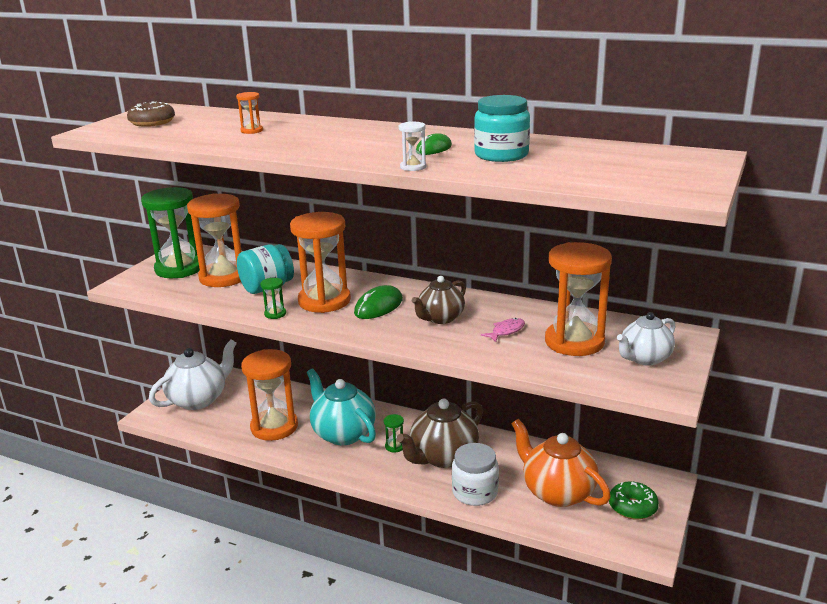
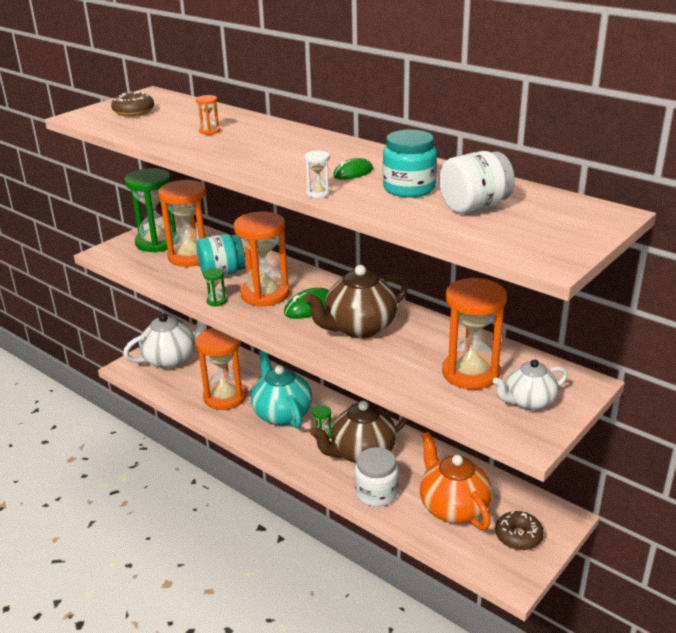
camera: 15 degrees right, 5 degrees up
brown teapot [412,276,466,324] -> brown teapot [304,265,408,338], size x1.60
pink fish [481,318,525,342] -> none
green donut [609,481,659,520] -> brown donut [495,511,544,550]
none -> white jar [439,151,515,214]

